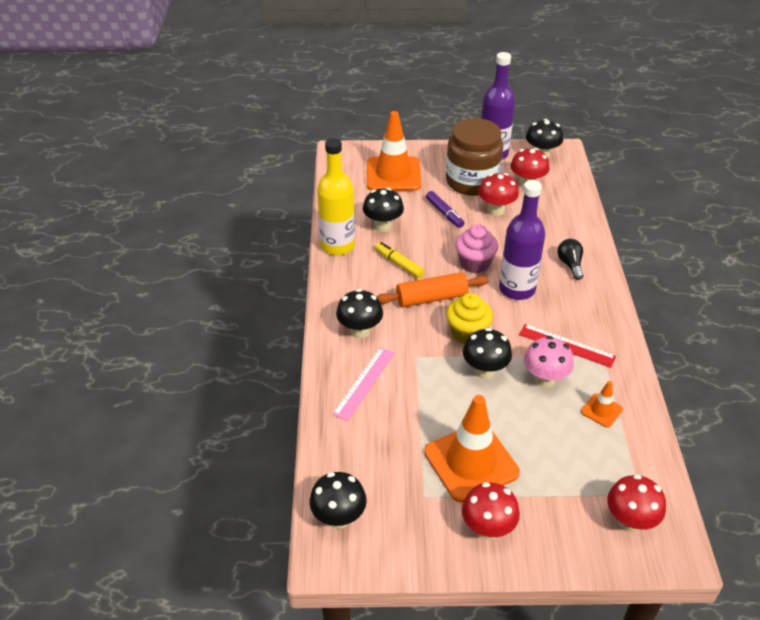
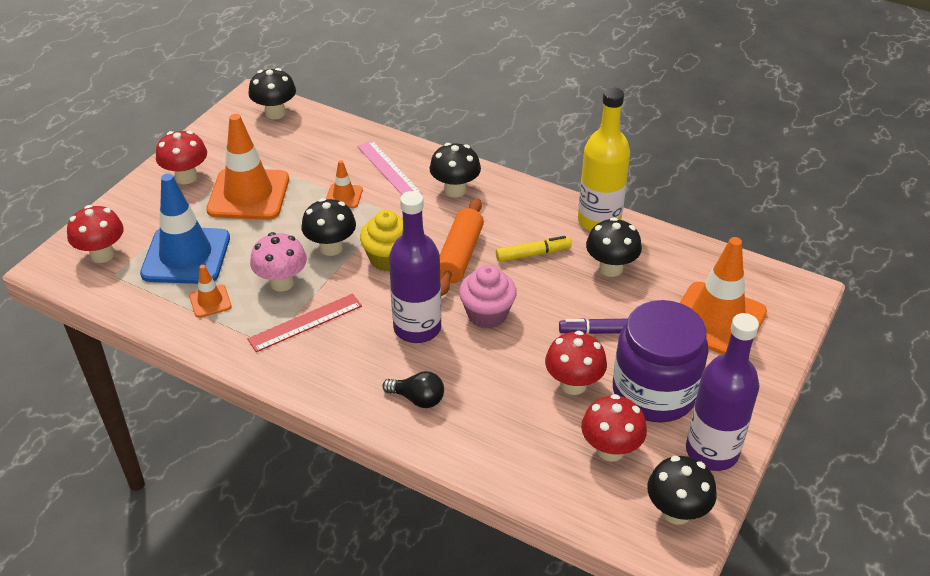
camera: 120 degrees right, 0 degrees up
brown jar [446,118,503,196] -> purple jar [613,300,709,423]
none -> blue traffic cone [140,174,230,284]
none -> orange traffic cone [326,160,363,208]

